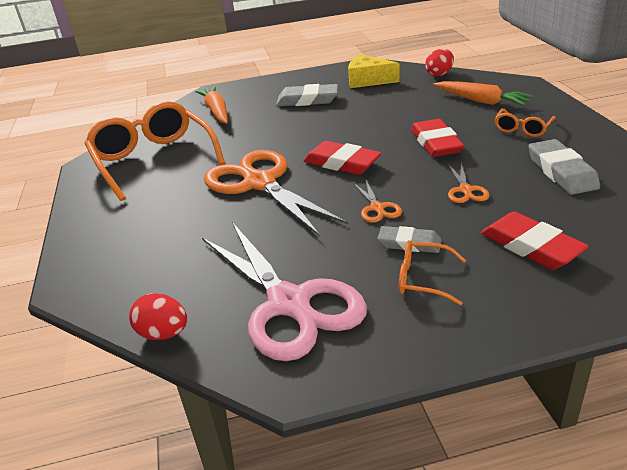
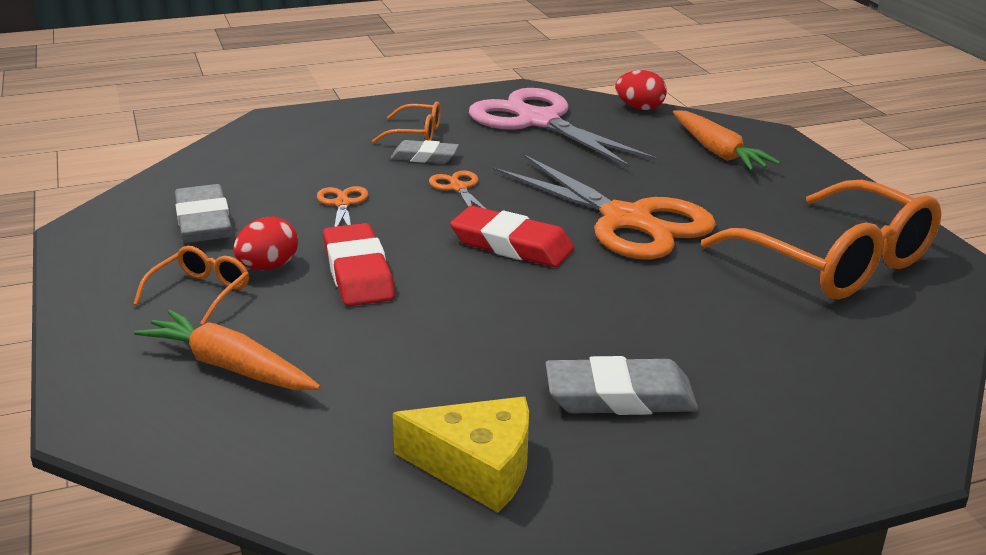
camera: 170 degrees right, 5 degrees down
orange carrot [195,87,228,124] -> orange carrot moved to [673,110,781,171]
red egg [425,49,454,76] -> red egg moved to [233,217,298,270]
red eraser [481,212,589,270] -> none

